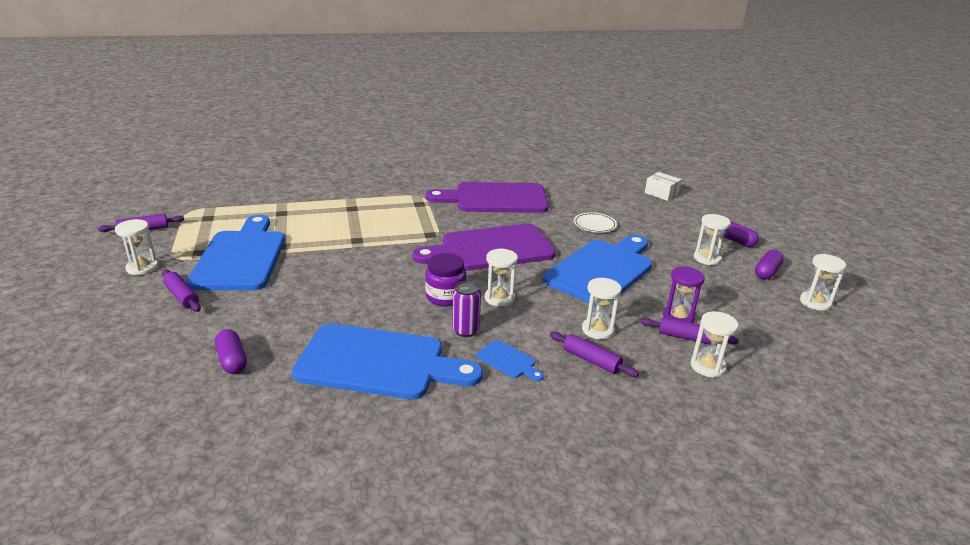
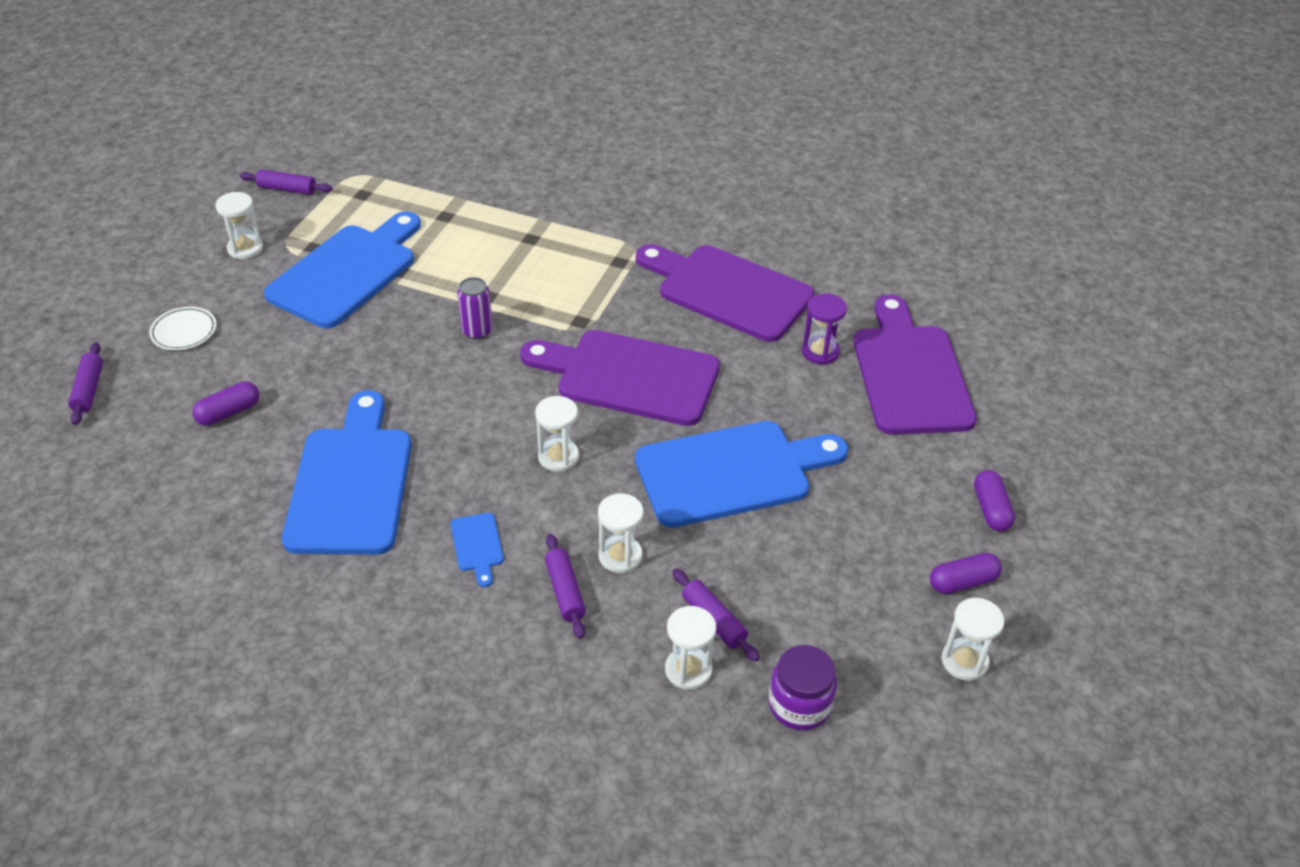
camera: 35 degrees right, 15 degrees up
purple rolling pin [162,269,201,312] -> purple rolling pin moved to [68,342,103,425]
purple capsule [215,329,247,374] -> purple capsule turned 45 degrees clockwise [192,381,259,426]
blue cutting board [292,324,483,399] -> blue cutting board turned 135 degrees counterclockwise [282,390,412,555]
purple jar [425,253,467,306] -> purple jar moved to [769,645,837,730]
purple can [452,281,481,337] -> purple can moved to [457,277,493,340]
white plate [574,213,617,233] -> white plate moved to [149,307,216,350]
white box [645,172,682,201] -> none
purple hourglass [663,267,705,323] -> purple hourglass moved to [802,294,847,365]
white hourglass [694,214,731,265] -> none
none -> purple cutting board [853,294,977,435]

